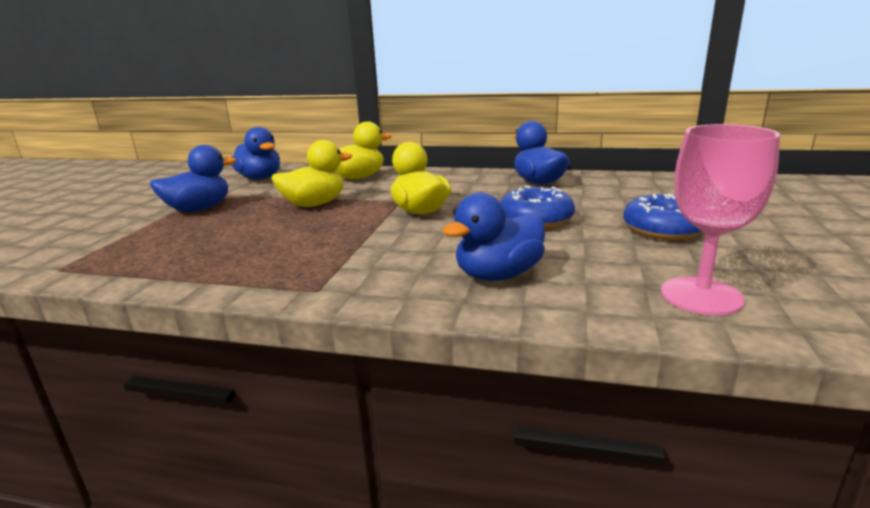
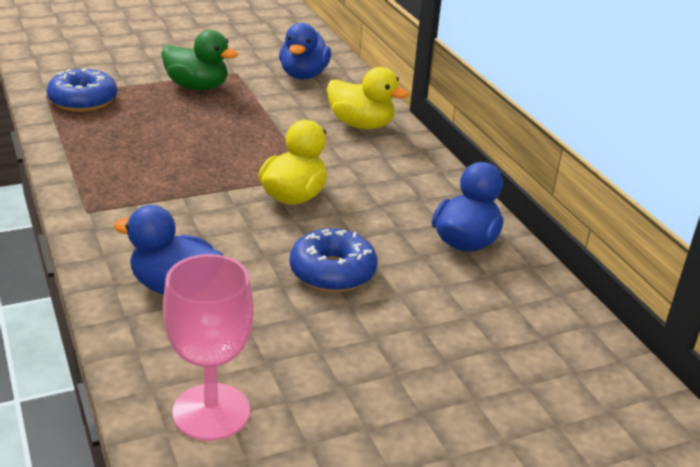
camera: 50 degrees right, 10 degrees up
blue duck [150,145,236,212] -> green duck [161,30,238,90]
yellow duck [271,140,352,207] -> none
blue donut [623,193,702,240] -> blue donut moved to [47,68,117,112]

